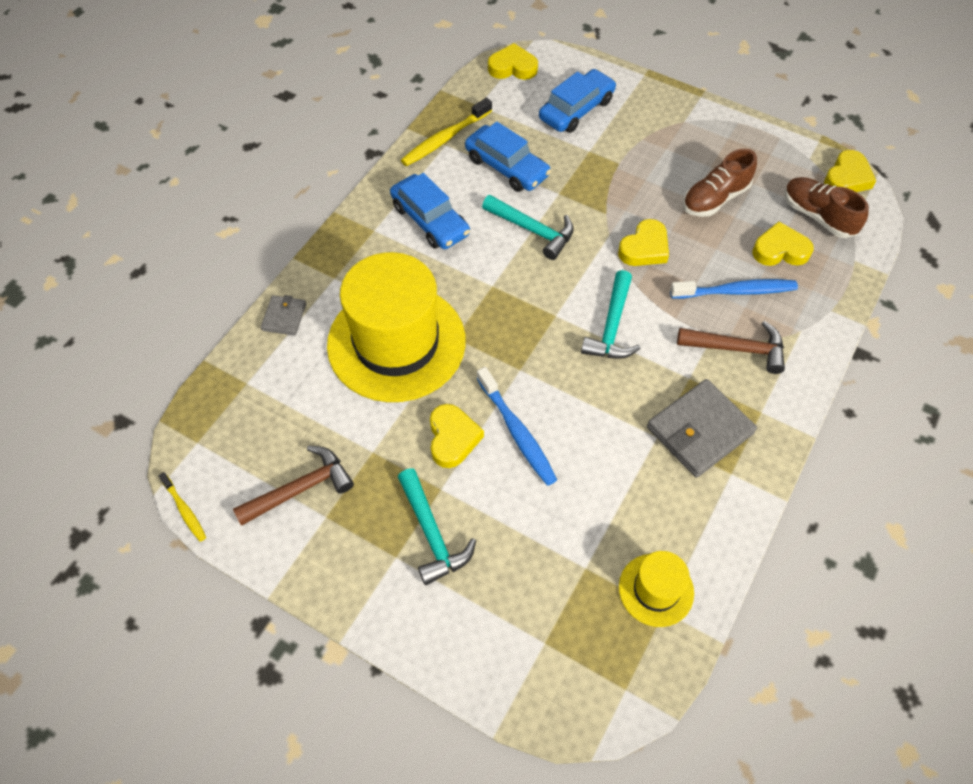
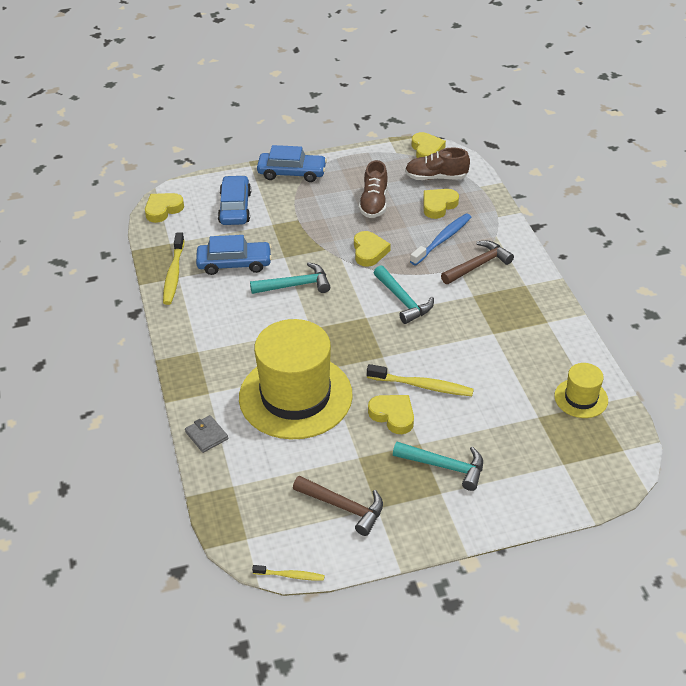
camera: 45 degrees left, 15 degrees down
brown hammer [233,446,354,526] -> brown hammer turned 105 degrees clockwise [293,476,383,536]
blue car [390,173,470,249] -> blue car moved to [257,145,327,182]
blue toothbrush [477,367,557,486] -> yellow toothbrush [367,364,474,396]
grey wallet [647,379,757,478] -> none

